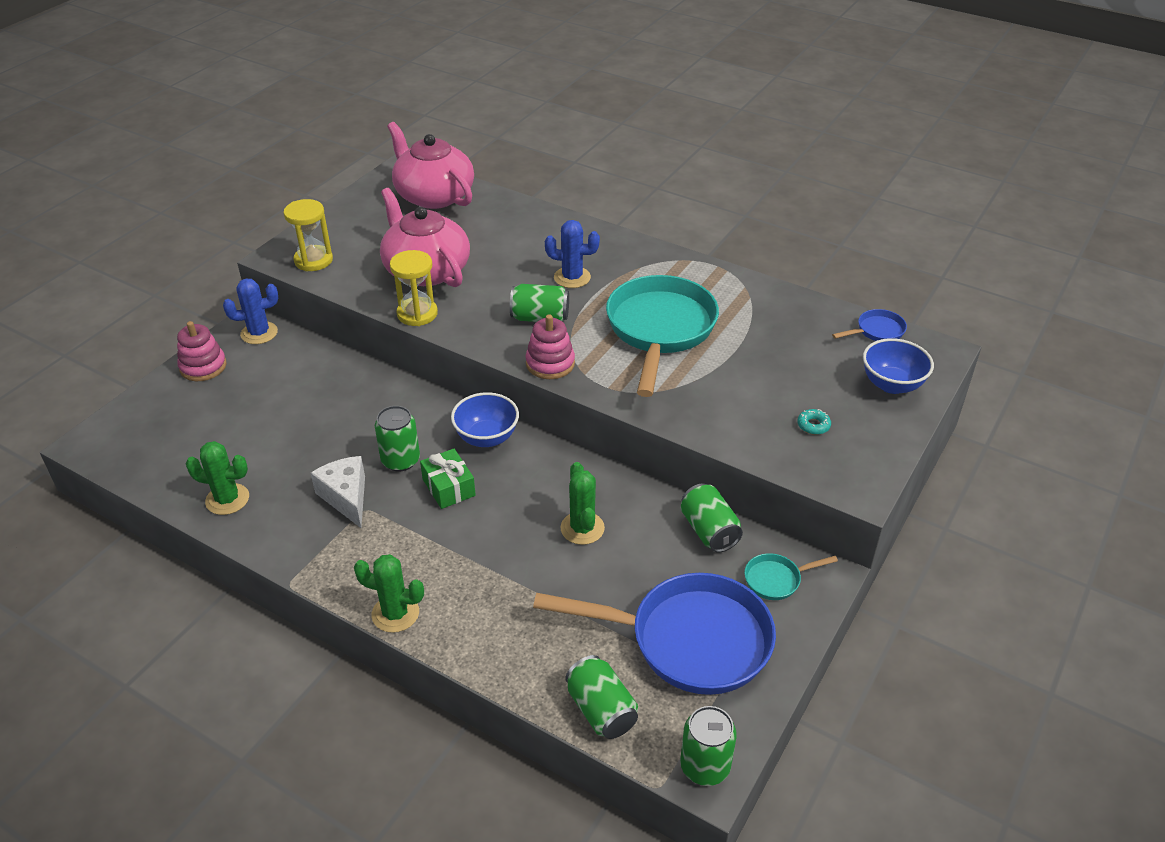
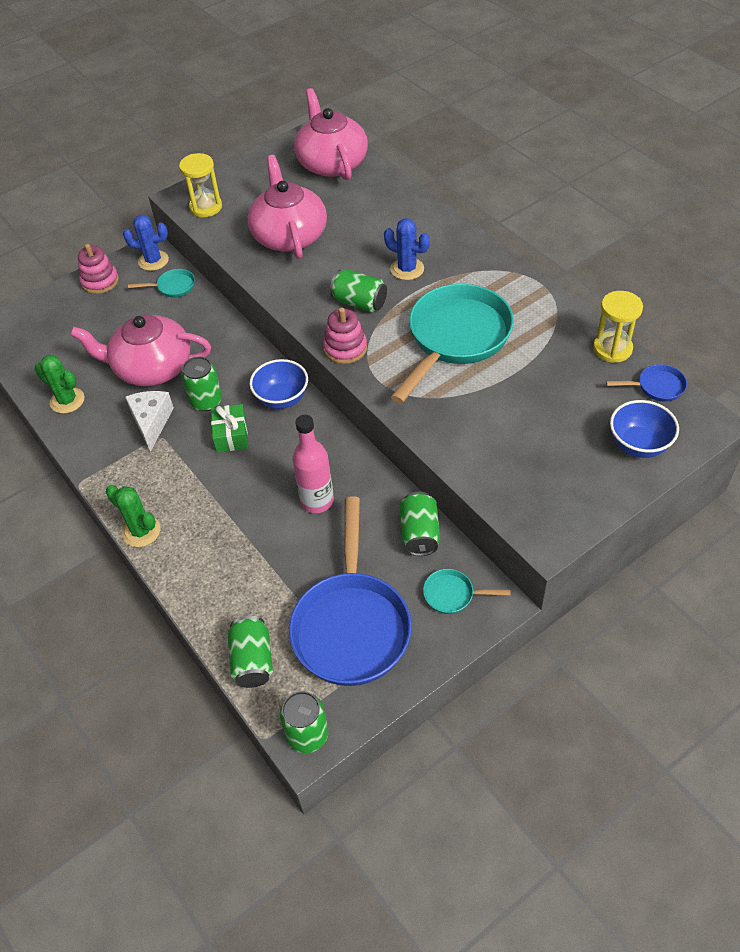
camera: 25 degrees right, 10 degrees up
yellow hourglass [390,250,438,326] -> yellow hourglass moved to [593,291,643,363]
blue pan [533,573,776,695] -> blue pan turned 60 degrees clockwise [289,496,412,686]
green cactus [560,462,605,545] -> pink bottle [293,415,334,513]
turquoise donut [797,409,831,435] -> none
none -> pink teapot [70,314,211,386]
none -> turquoise pan [128,269,195,298]

